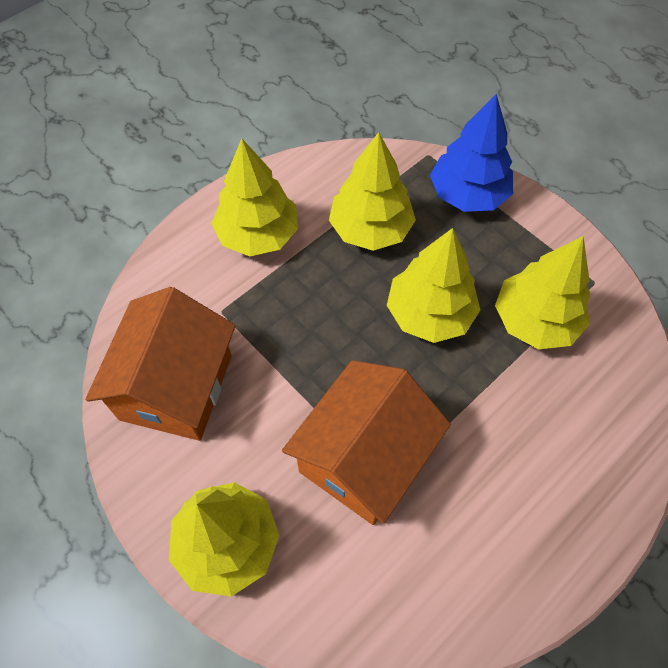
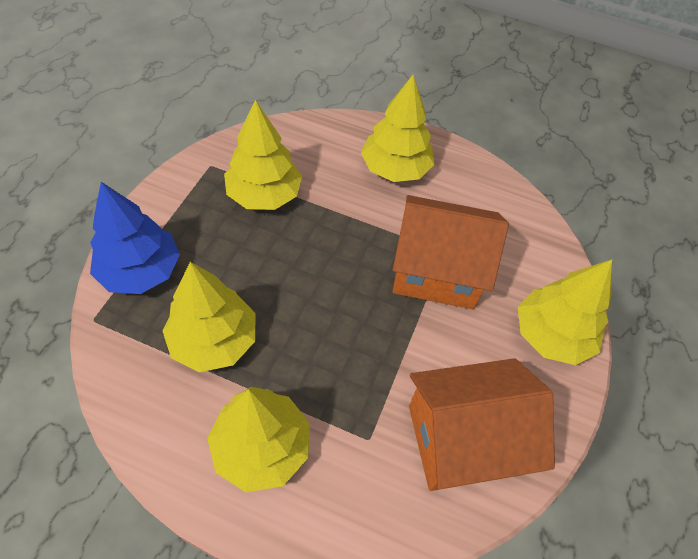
camera: 120 degrees left, 5 degrees down
yellow tree [387,228,480,343] -> yellow tree moved to [361,75,434,182]

